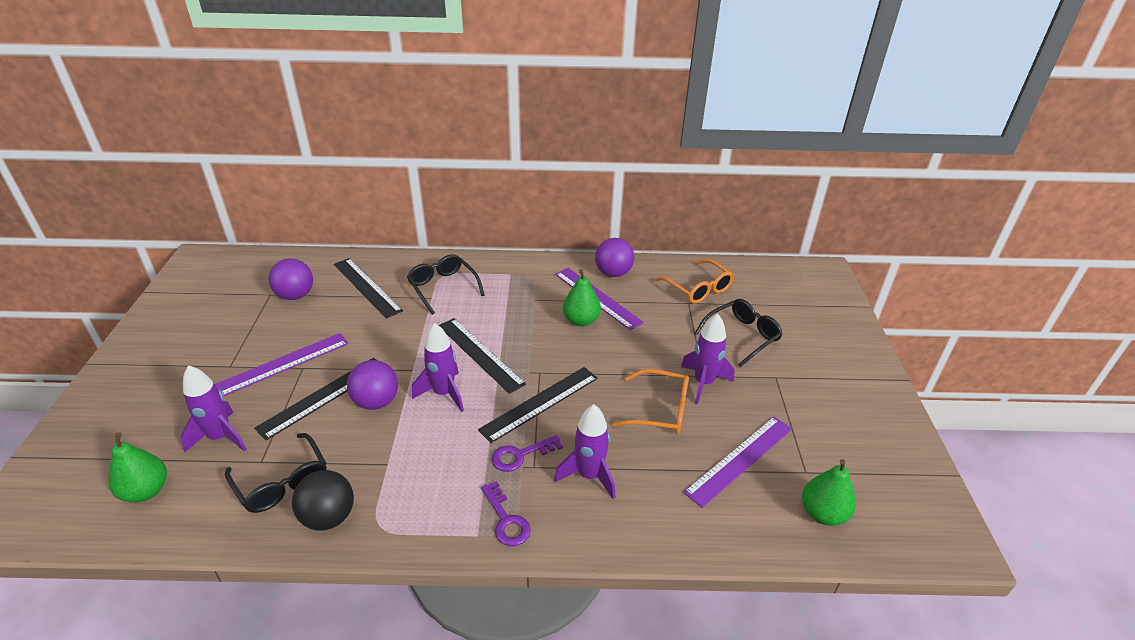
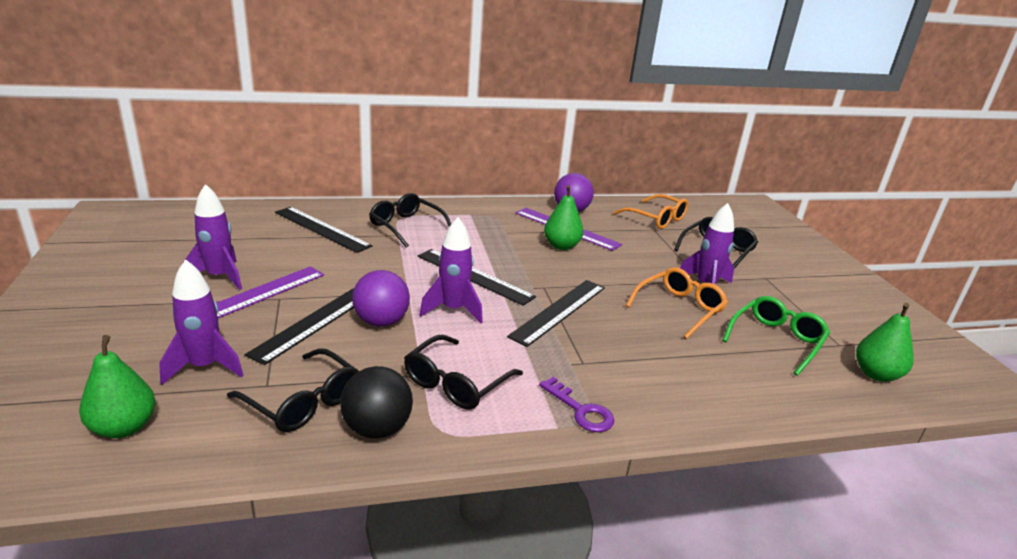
camera: 15 degrees left, 10 degrees down
purple ball [269,259,313,300] -> none
purple key [492,435,563,472] -> none
purple rocket [554,404,615,499] -> purple rocket moved to [182,184,242,290]
orange glasses [612,369,689,434] -> orange glasses turned 45 degrees counterclockwise [626,267,728,339]
purple ruler [683,417,792,508] -> green glasses [722,296,830,376]
none -> black glasses [404,335,523,410]

